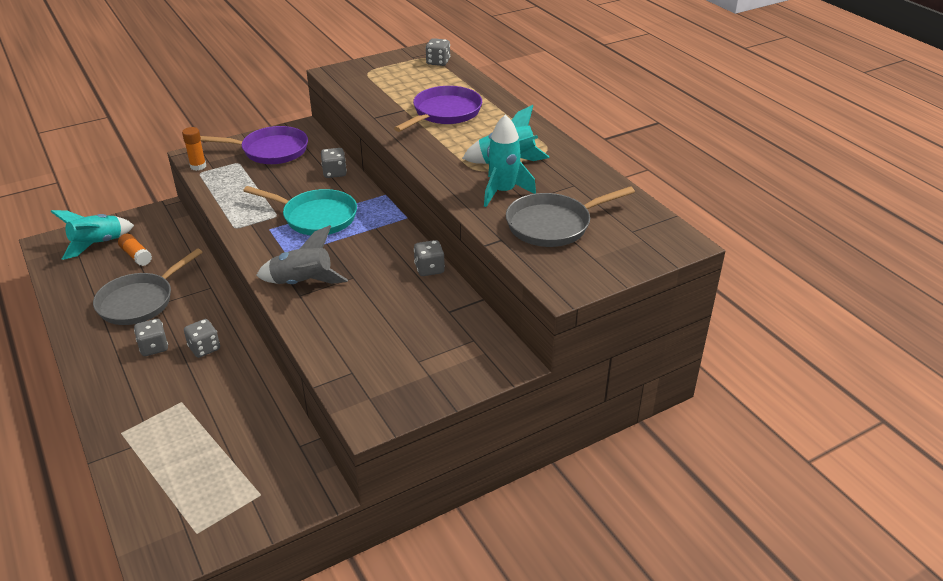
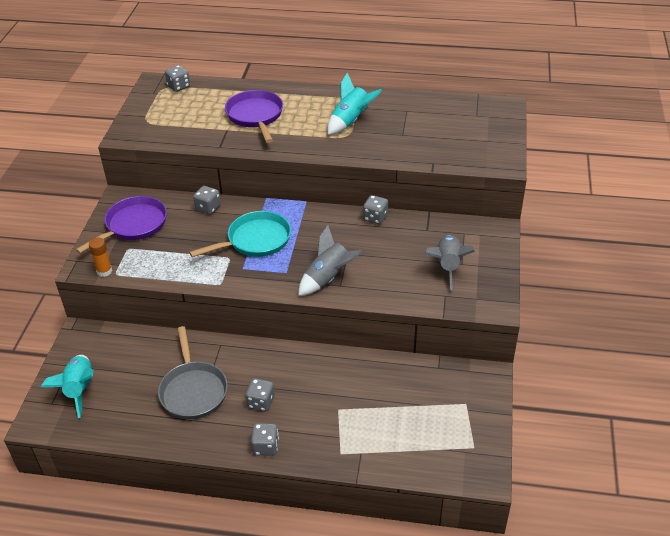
camera: 50 degrees left, 5 degrees up
orange glue stick [118,234,152,266] -> none
grey dice [184,319,220,358] -> grey dice moved to [251,423,279,456]
turquoise rocket [484,114,536,207] -> none
grey pan [506,186,635,247] -> none
none -> grey rocket [425,235,475,291]

